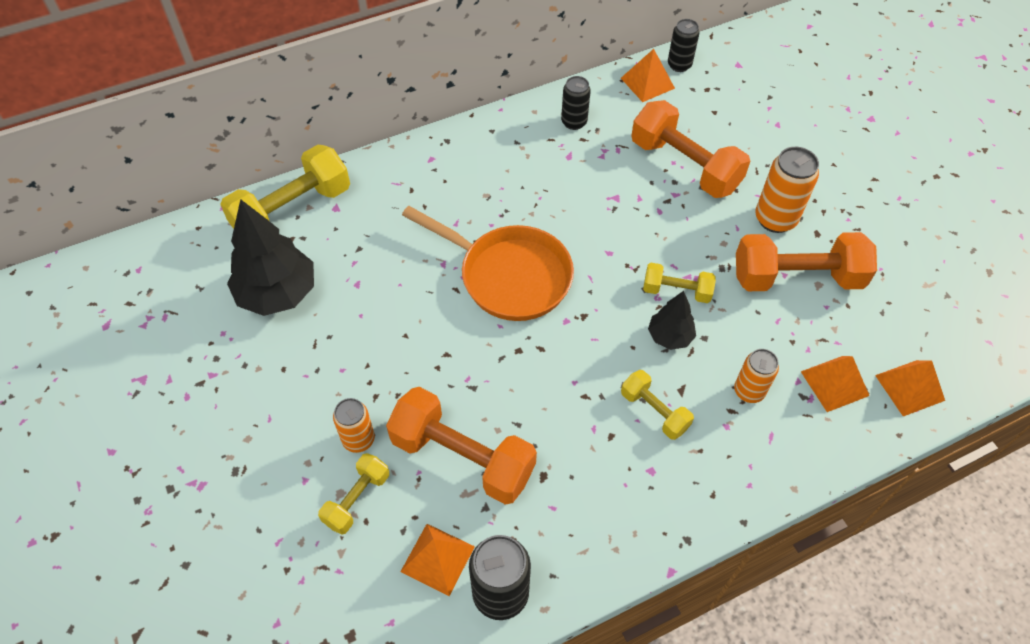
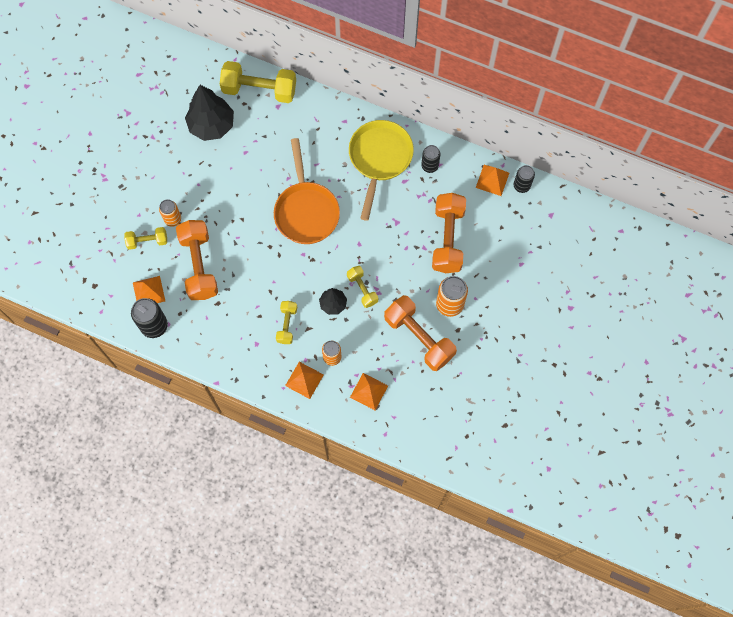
camera: 50 degrees right, 15 degrees up
orange pyramid [875,360,945,416] -> orange pyramid moved to [285,362,324,399]
none -> yellow pan [349,120,414,221]

